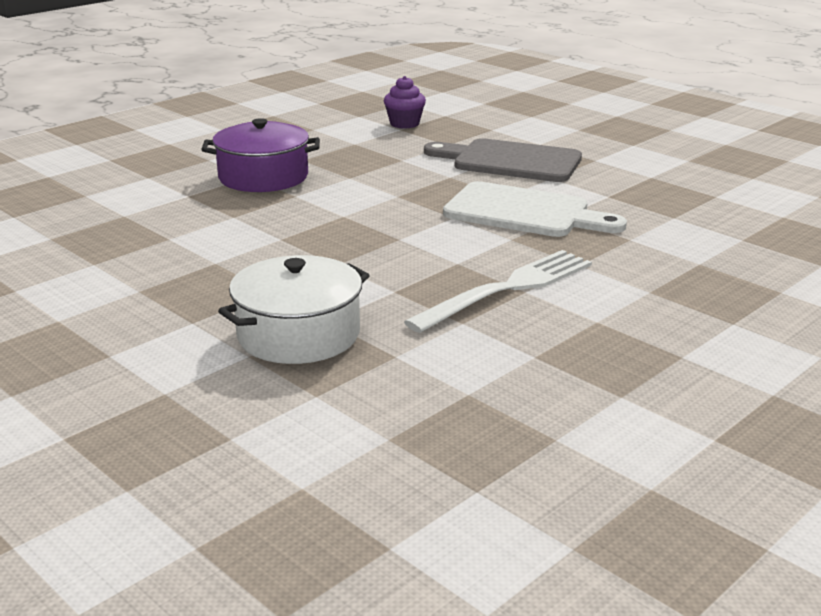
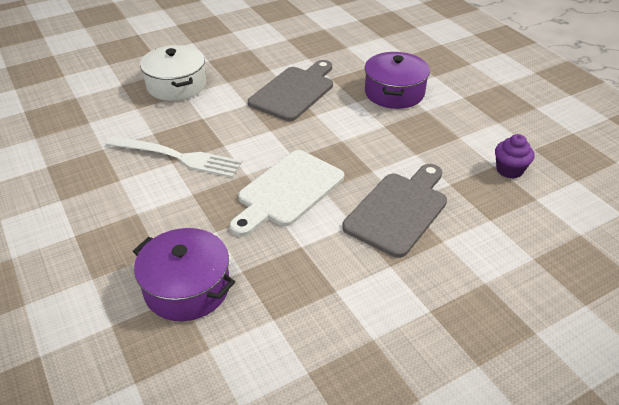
camera: 105 degrees right, 15 degrees up
white fork [404,250,592,333] -> white fork turned 45 degrees counterclockwise [106,136,242,178]
none -> purple pot [133,228,235,321]
none -> grey cutting board [248,60,333,121]

